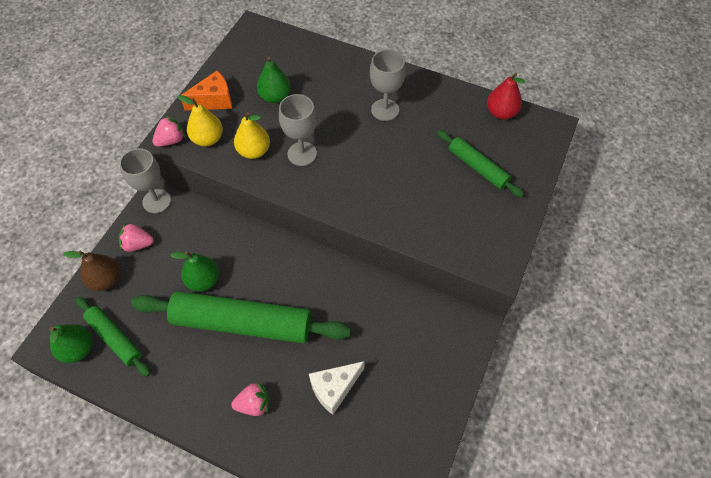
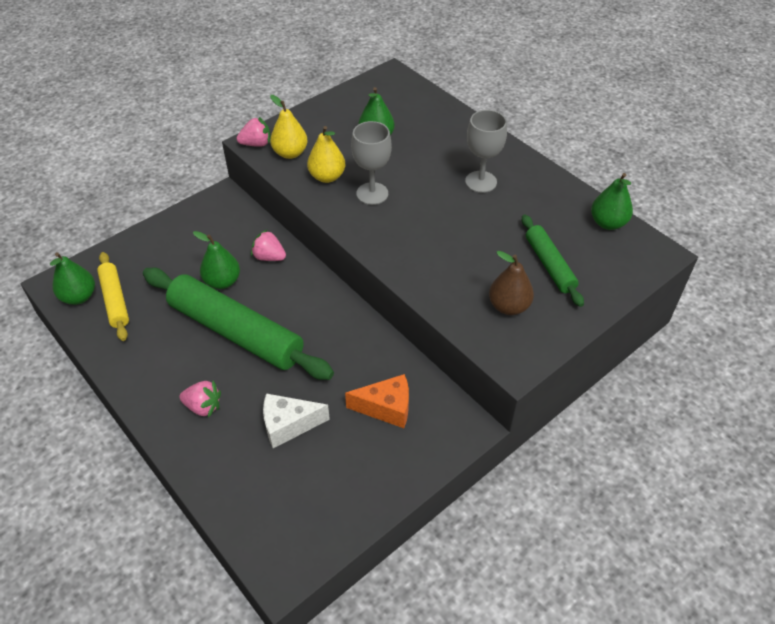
camera: 25 degrees right, 10 degrees down
brown pear [63,250,120,291] -> brown pear moved to [489,251,534,315]
green rolling pin [76,297,151,377] -> yellow rolling pin [97,252,129,341]
pink strawberry [118,222,154,252] -> pink strawberry moved to [251,230,286,261]
grey goblet [119,148,171,213] -> none
orange cheese [181,71,232,110] -> orange cheese moved to [345,374,409,428]
red pear [487,73,526,120] -> green pear [591,173,633,230]

